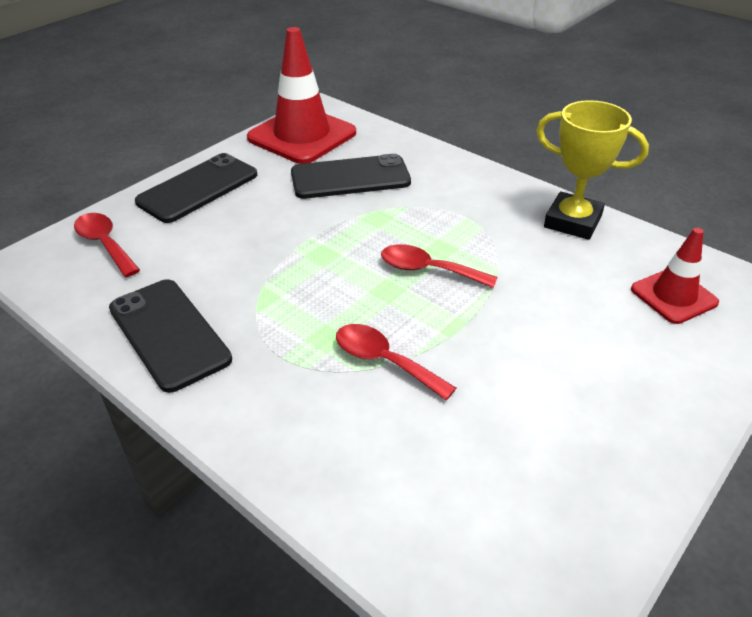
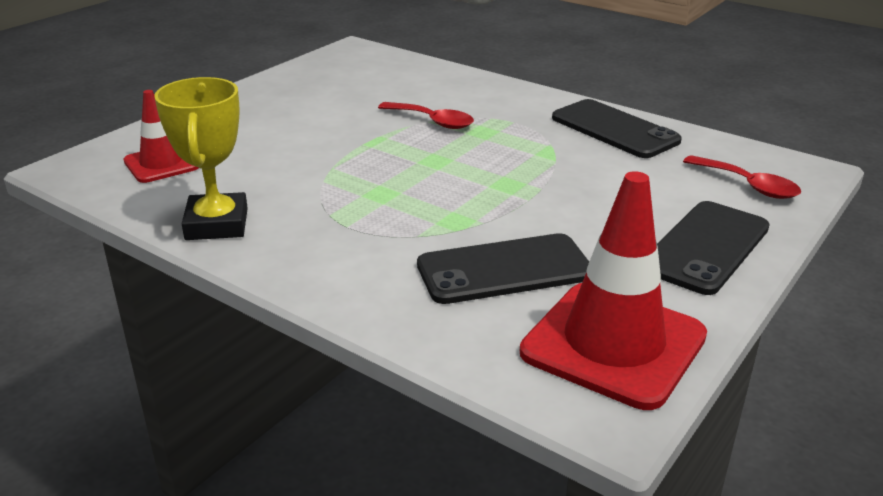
camera: 175 degrees right, 10 degrees down
red spoon [381,244,498,288] -> none
yellow trophy [536,100,649,240] -> yellow trophy turned 60 degrees clockwise [154,77,248,240]

